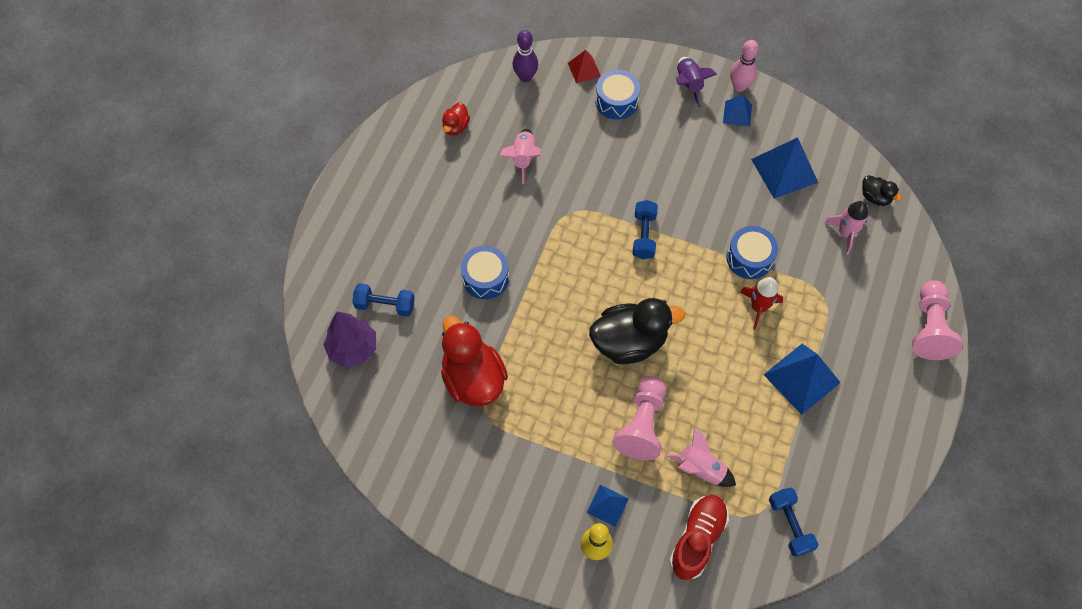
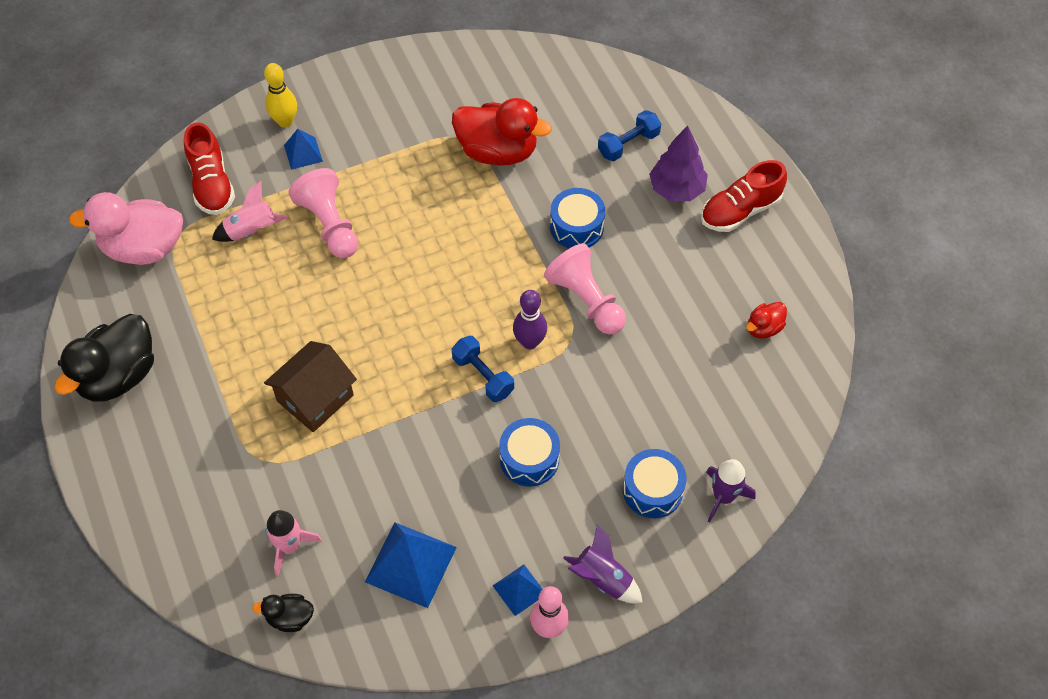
camera: 135 degrees right, 5 degrees down
purple tree [323,311,376,368] -> purple tree moved to [649,126,708,201]
red duck [442,102,470,136] -> red duck turned 105 degrees counterclockwise [746,302,787,339]
pink rocket [500,129,541,184] -> none
purple bowling pin [513,30,538,82] -> purple bowling pin moved to [513,290,547,349]
red pyramid [568,50,601,83] -> purple rocket [706,459,756,522]
black duck [589,298,685,364] -> black duck moved to [55,314,154,402]
blue drum [727,226,778,279] -> blue drum moved to [499,418,560,487]
red rocket [739,277,783,330] -> brown house [264,341,357,432]
blue pyramid [764,344,841,415] -> none
blue dumbbell [769,488,818,557] -> pink duck [69,192,183,265]
pink pawn [912,280,962,360] -> pink pawn moved to [544,243,626,335]
none -> red shoe [701,160,787,232]

